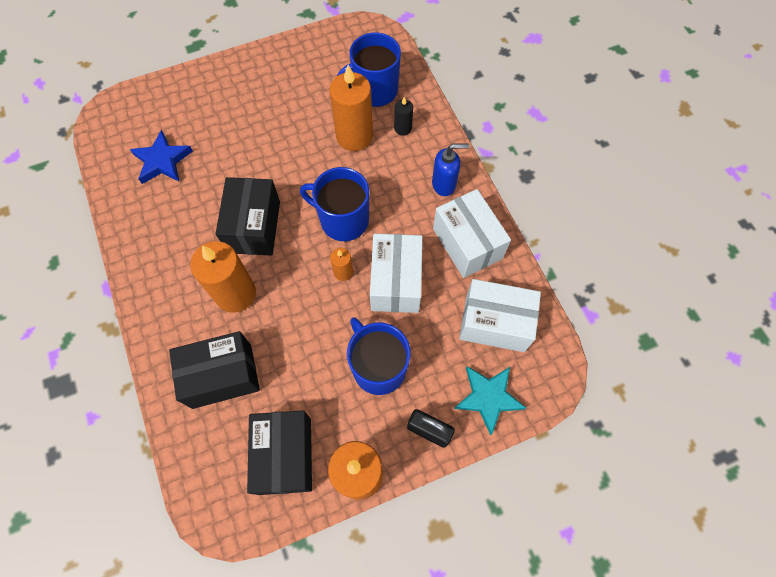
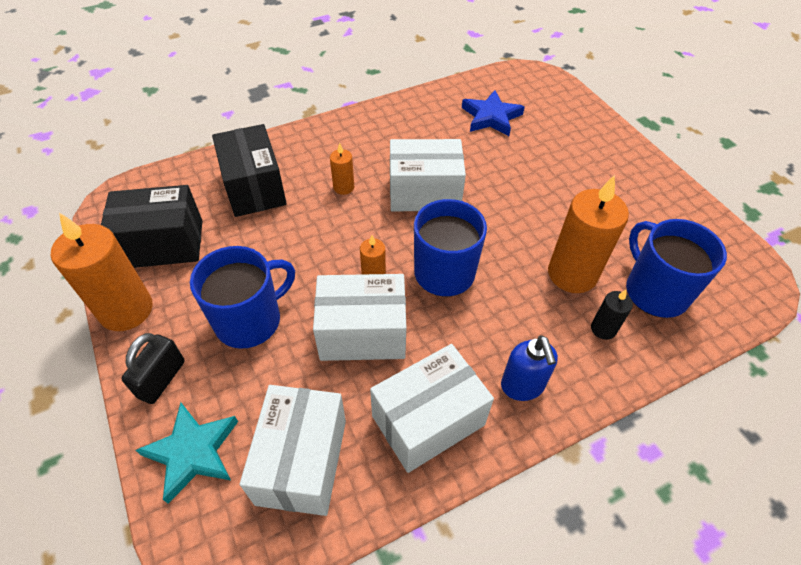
camera: 85 degrees right, 15 degrees down
orange candle [190,241,256,313] -> orange candle [330,143,354,195], size x0.48
black box [215,177,280,256] -> white box [390,139,466,211]

